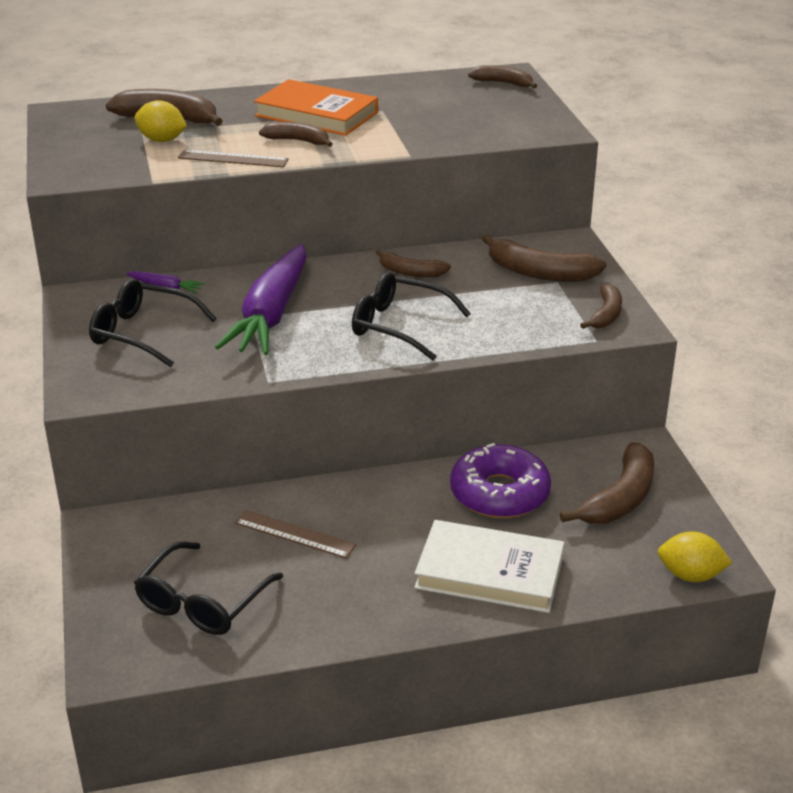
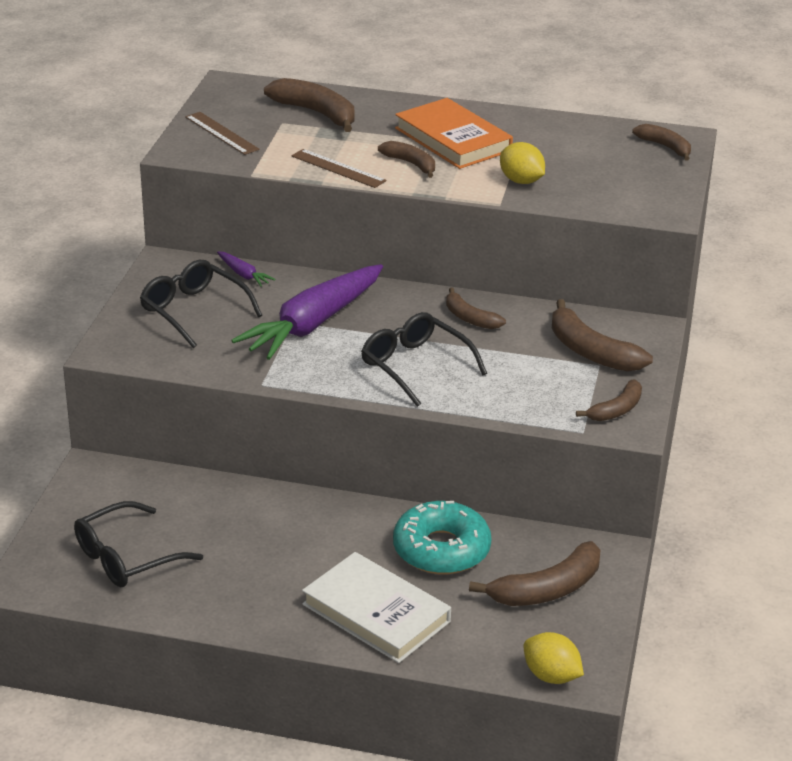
camera: 25 degrees right, 0 degrees up
yellow lemon [134,100,187,142] -> yellow lemon moved to [500,142,545,184]
brown ruler [235,510,356,558] -> brown ruler moved to [185,112,259,155]
purple donut [450,443,551,518] -> turquoise donut [393,501,491,574]

